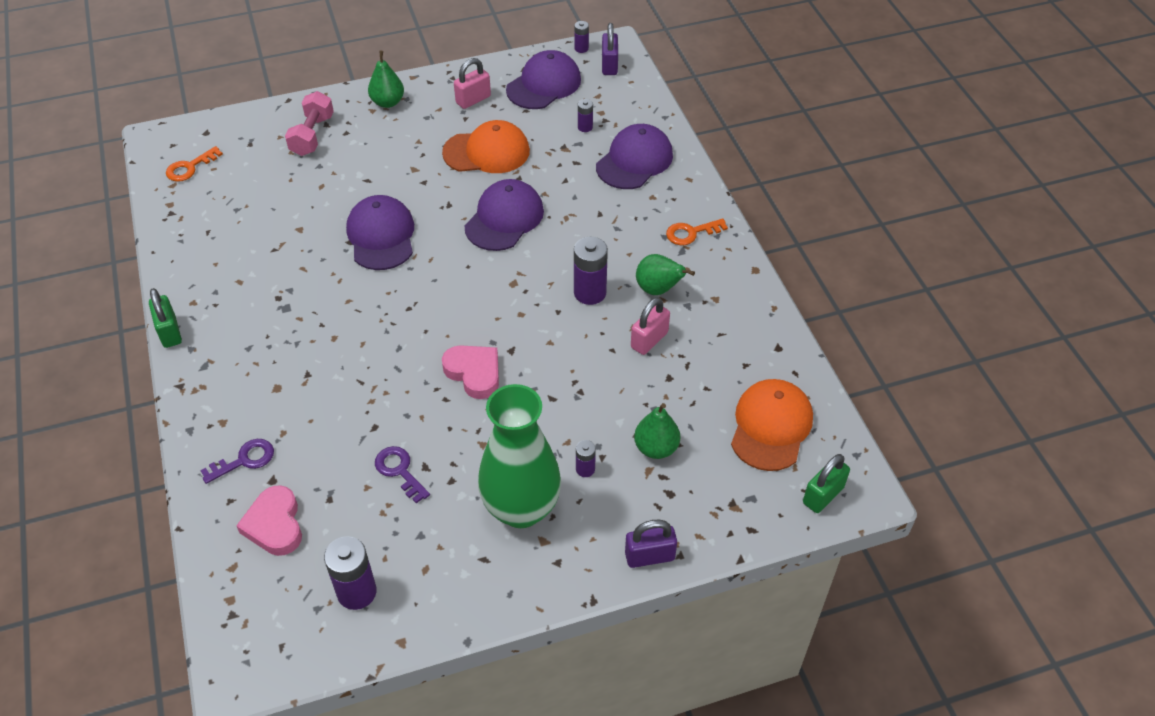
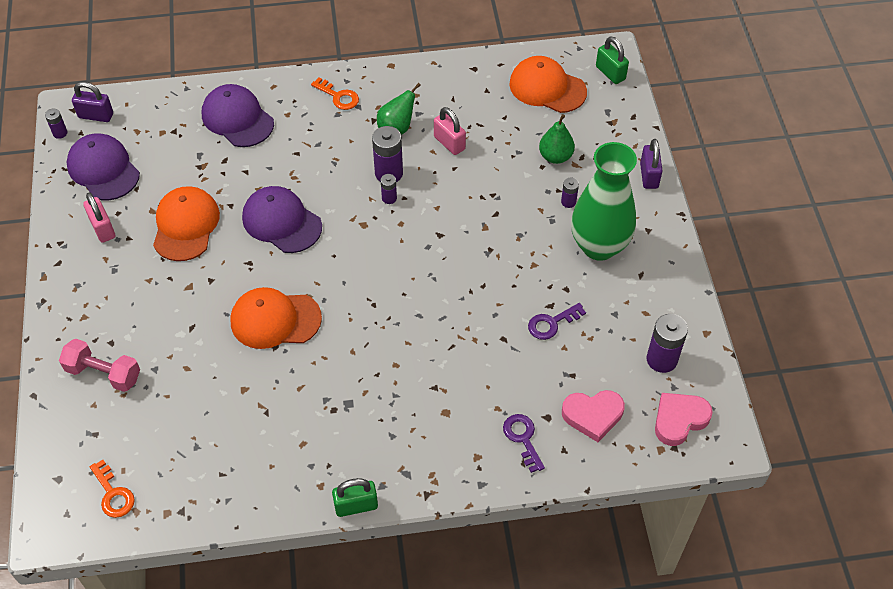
camera: 80 degrees left, 5 degrees up
purple cap [346,195,414,270] -> orange cap [230,287,322,349]
green pear [368,51,404,108] -> none
pink heart [442,345,499,399] -> pink heart moved to [655,393,713,446]
purple battery [578,99,593,132] -> purple battery moved to [381,174,397,204]
orange key [666,218,728,245] -> orange key turned 45 degrees counterclockwise [311,78,359,110]

